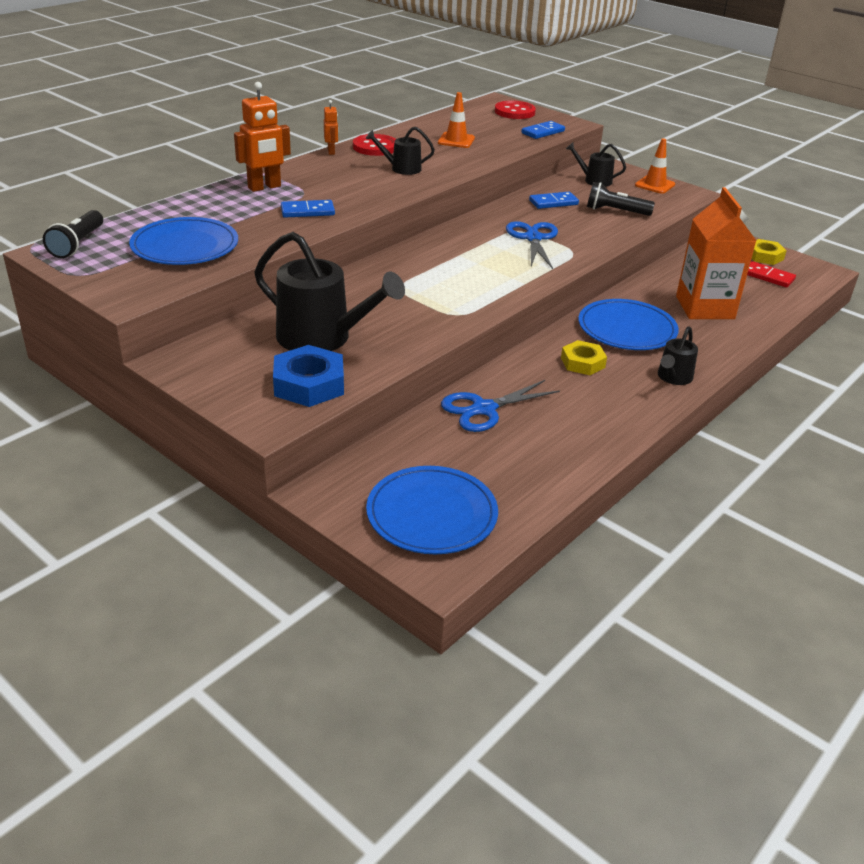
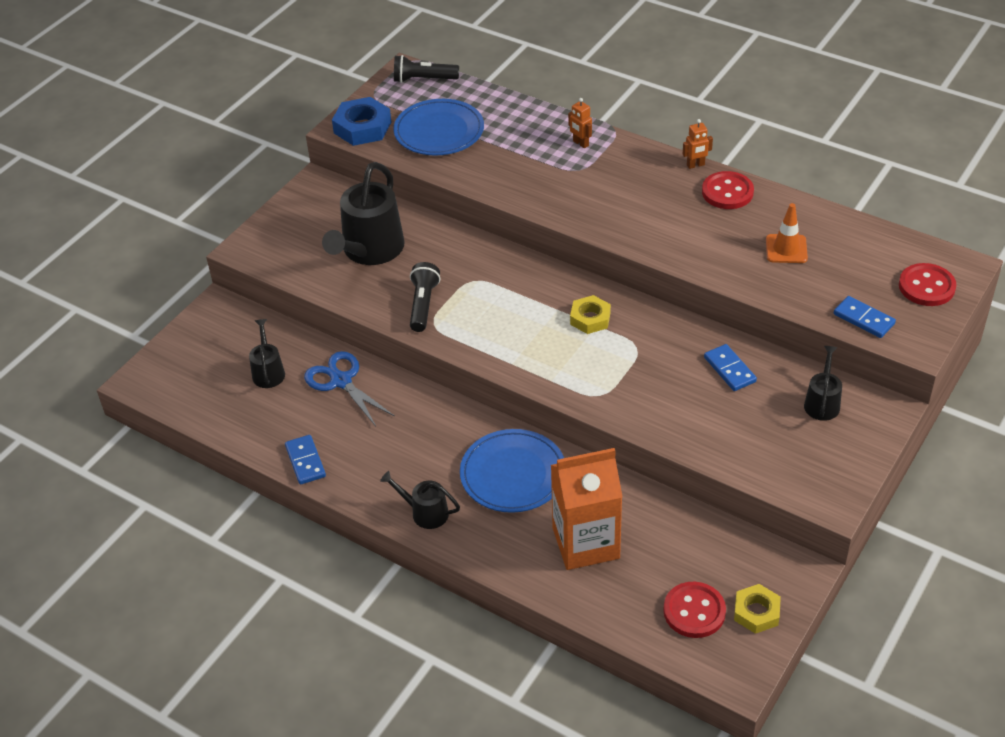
camera: 85 degrees right, 10 degrees up
orange robot [234,82,291,192] -> orange robot [568,98,592,148], size x0.54
blue nut [273,345,344,407] -> blue nut moved to [332,97,391,146]
blue domino [281,200,335,218] -> blue domino moved to [285,435,326,485]
black watering can [366,127,435,175] -> black watering can moved to [249,319,285,388]
blue plate [366,466,498,554] -> none
blue scissors [506,221,558,269] -> none
yellow nut [561,340,607,375] -> yellow nut moved to [570,295,611,334]
black flashlight [587,182,655,216] -> black flashlight moved to [410,262,440,332]
orange traffic cone [635,138,675,194] -> none
red domino [747,261,796,288] -> red button [663,582,726,638]

